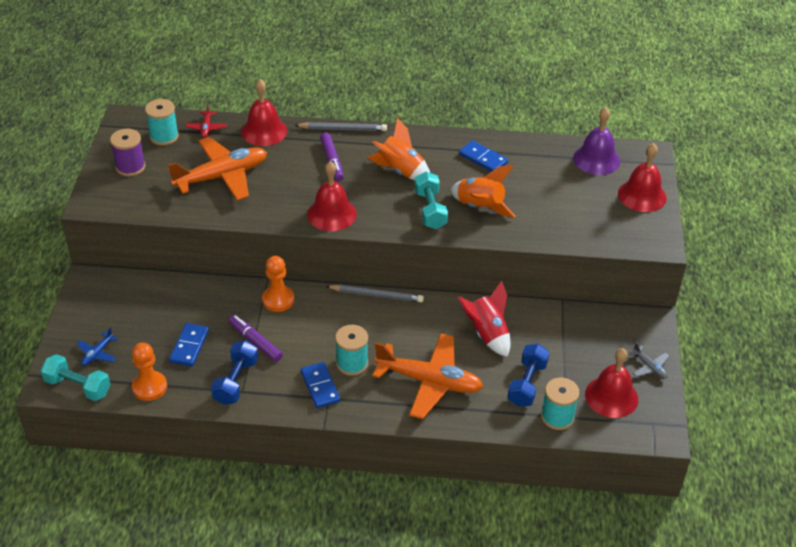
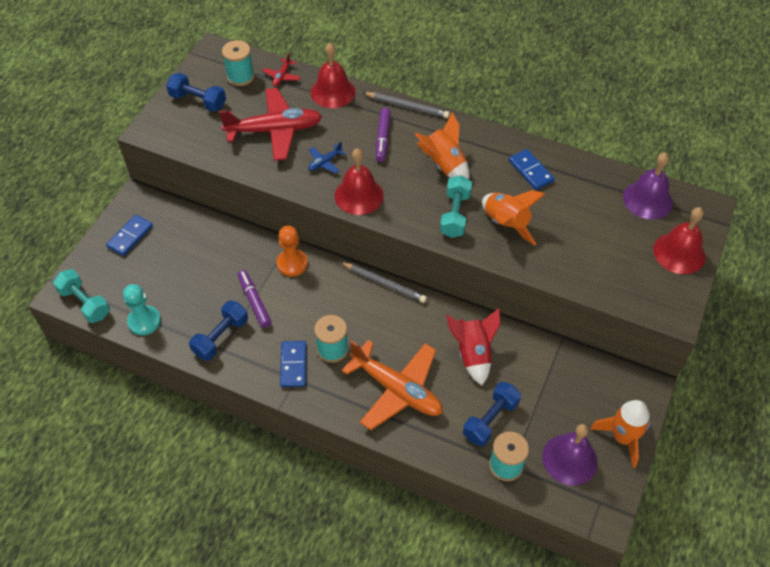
camera: 20 degrees right, 10 degrees up
blue plane [77,328,118,366] -> blue plane moved to [308,142,346,174]
purple spool [110,129,146,176] -> blue dumbbell [166,73,226,112]
orange pawn [132,343,167,401] -> turquoise pawn [123,284,161,335]
orange plane [168,137,267,200] -> red plane [219,88,322,161]
blue domino [169,323,209,367] -> blue domino moved to [106,215,153,256]
red bell [585,348,638,418] -> purple bell [542,424,598,486]
grey plane [629,342,669,379] -> orange rocket [590,400,650,468]

